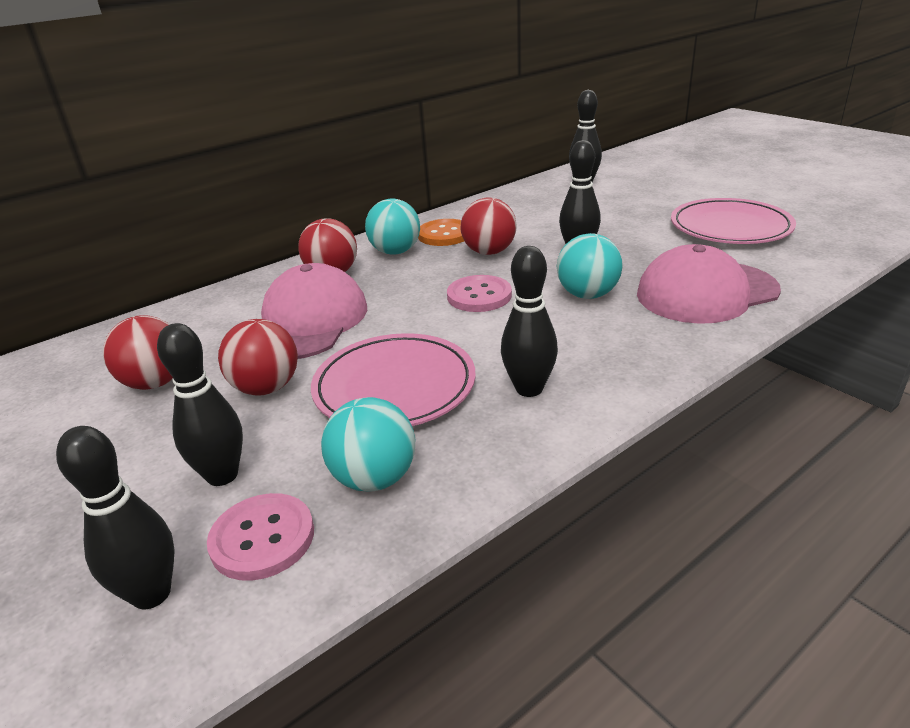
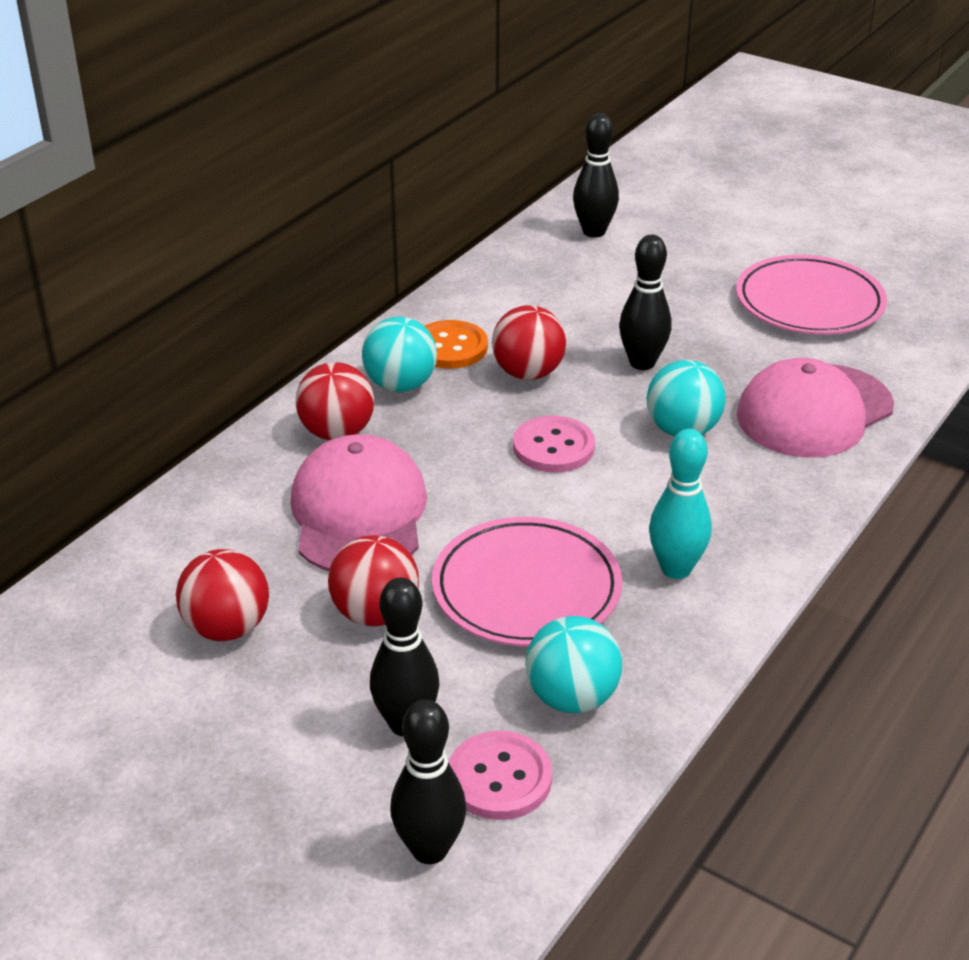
camera: 20 degrees left, 5 degrees up
black bowling pin [501,246,558,397] -> turquoise bowling pin [649,429,712,579]

